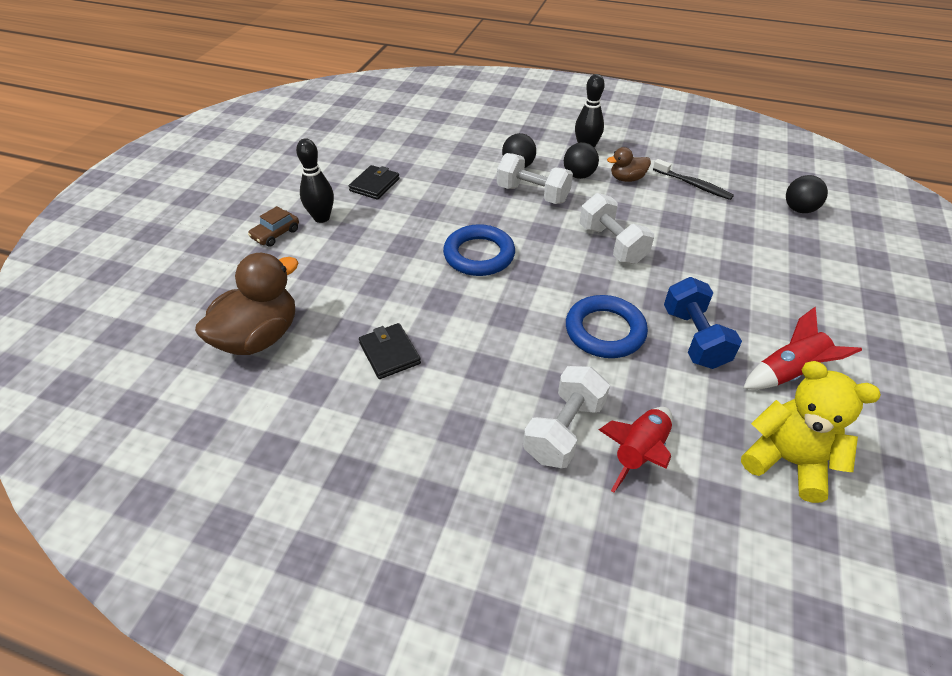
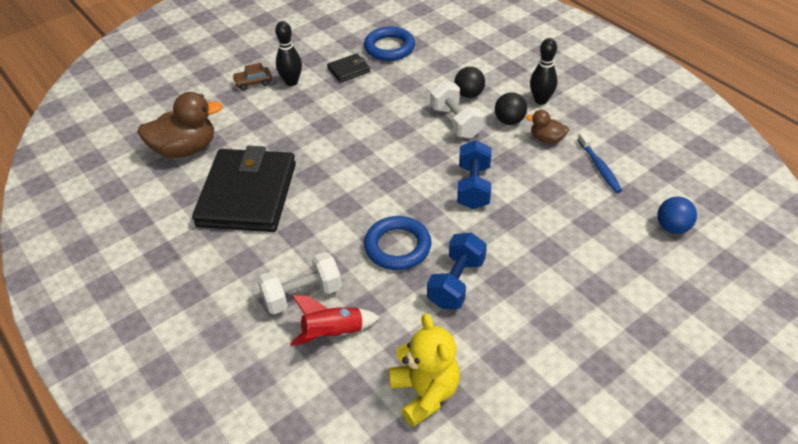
camera: 35 degrees right, 0 degrees up
black wallet [359,323,421,379] -> black wallet [192,146,296,232], size x2.38
blue ring [443,224,515,276] -> blue ring moved to [364,26,415,61]
white dumbbell [580,193,654,264] -> blue dumbbell [457,140,492,209]
black toothbrush [653,159,734,200] -> blue toothbrush [577,132,622,193]
red rocket [743,307,862,390] -> none
black ball [786,175,828,213] -> blue ball [657,197,697,234]

